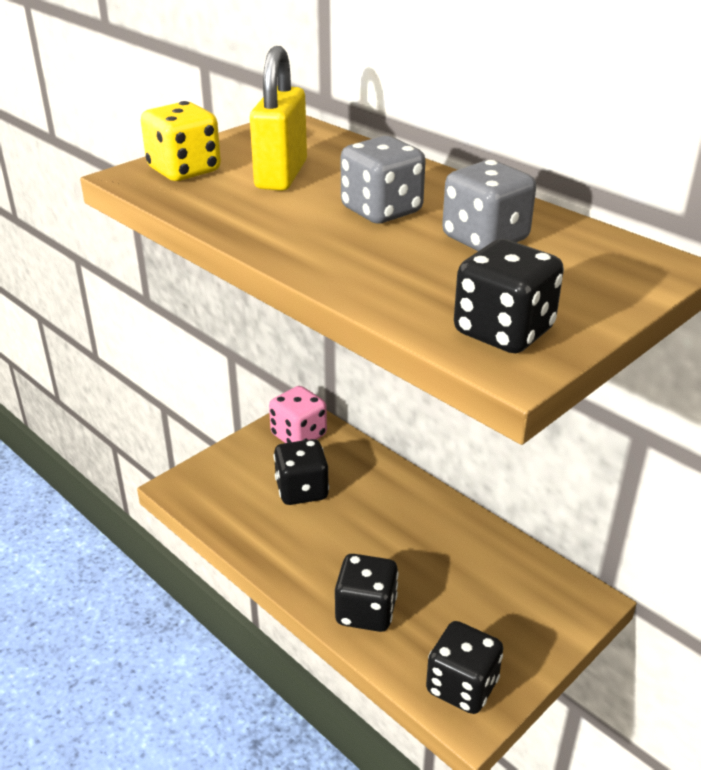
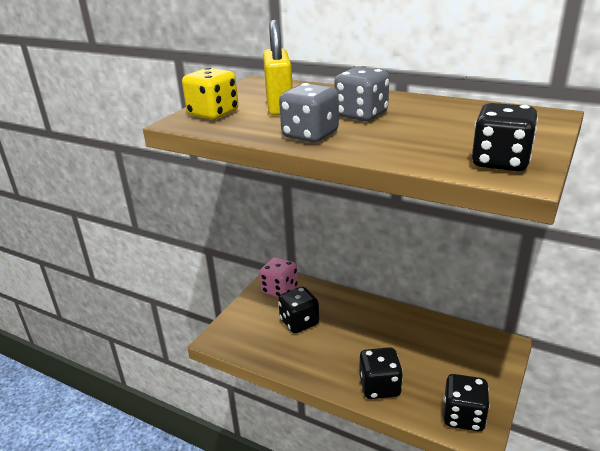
camera: 15 degrees left, 5 degrees down
grey dice [442,160,536,251] -> grey dice moved to [279,83,339,143]

